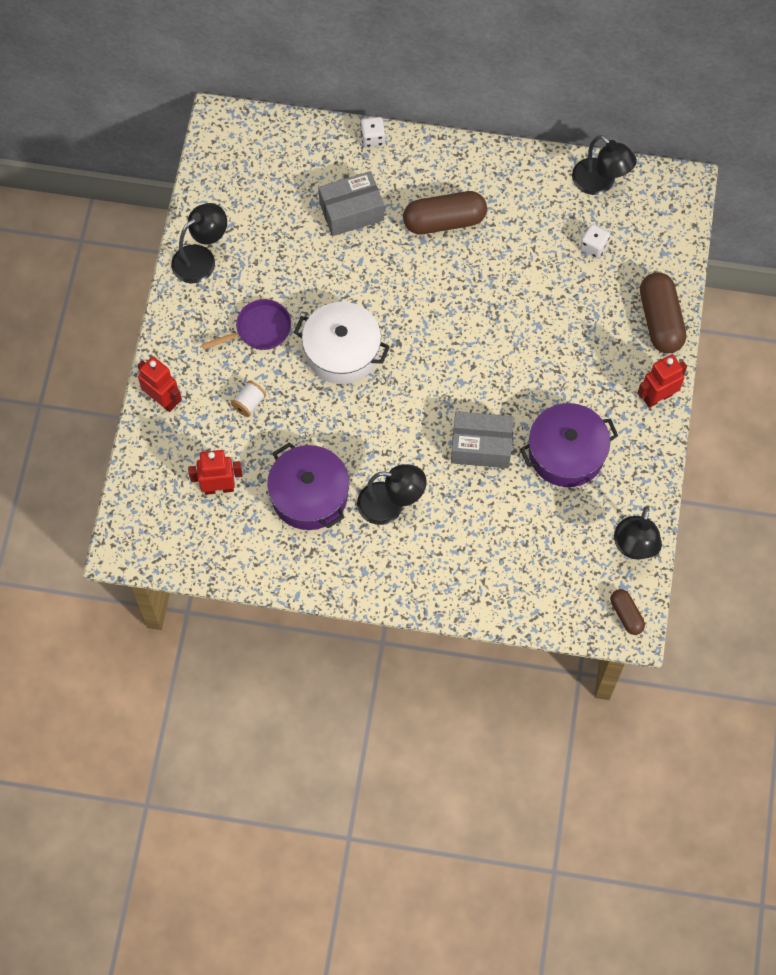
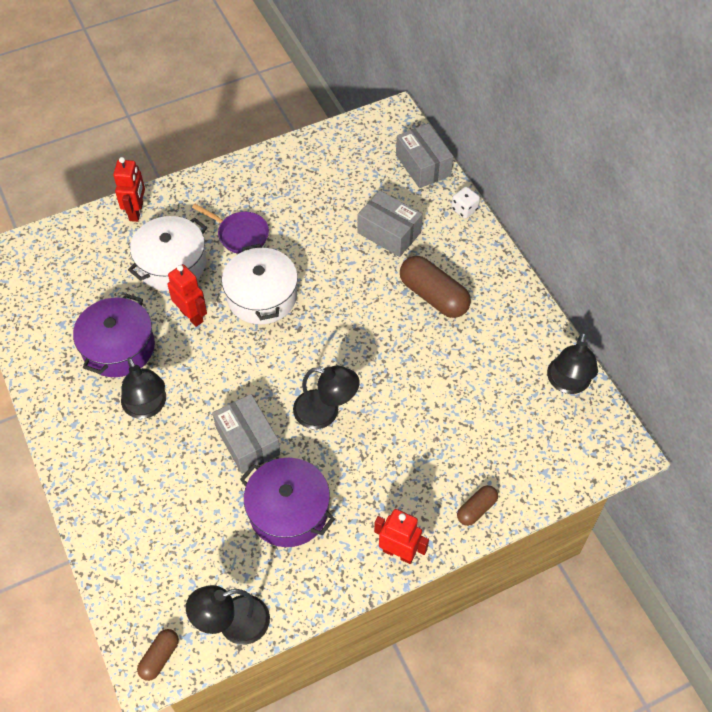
camera: 55 degrees right, 10 degrees down
black lamp [171,203,227,283] -> black lamp moved to [293,366,360,429]
red robot [188,450,243,495] -> red robot moved to [168,264,207,327]
white spool [231,381,266,417] -> white pot [128,216,207,291]
white dice [580,224,610,258] -> none
brown capsule [640,272,686,353] -> brown capsule [457,485,498,526], size x0.54
none -> grey box [396,123,453,188]

